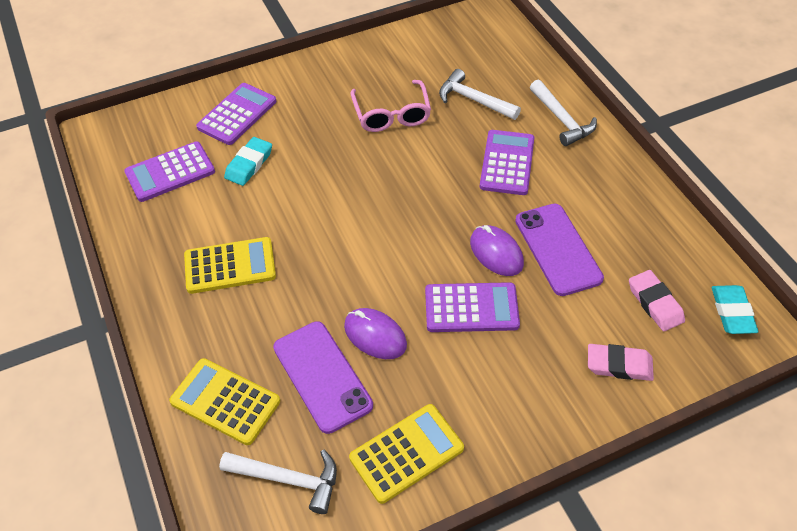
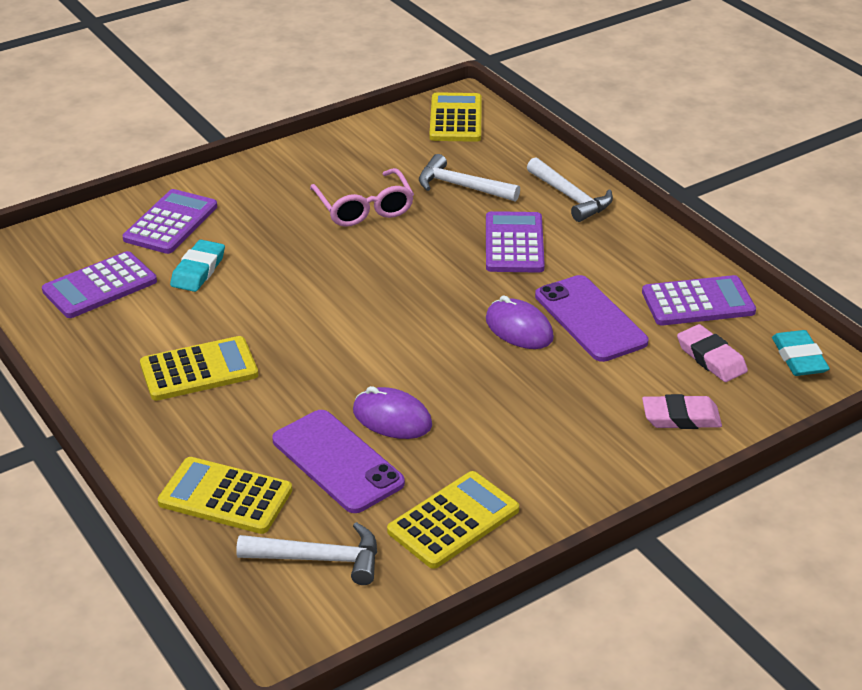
camera: 10 degrees left, 15 degrees down
purple calculator [425,282,520,332] -> purple calculator moved to [642,275,756,325]
none -> yellow calculator [429,92,482,142]

